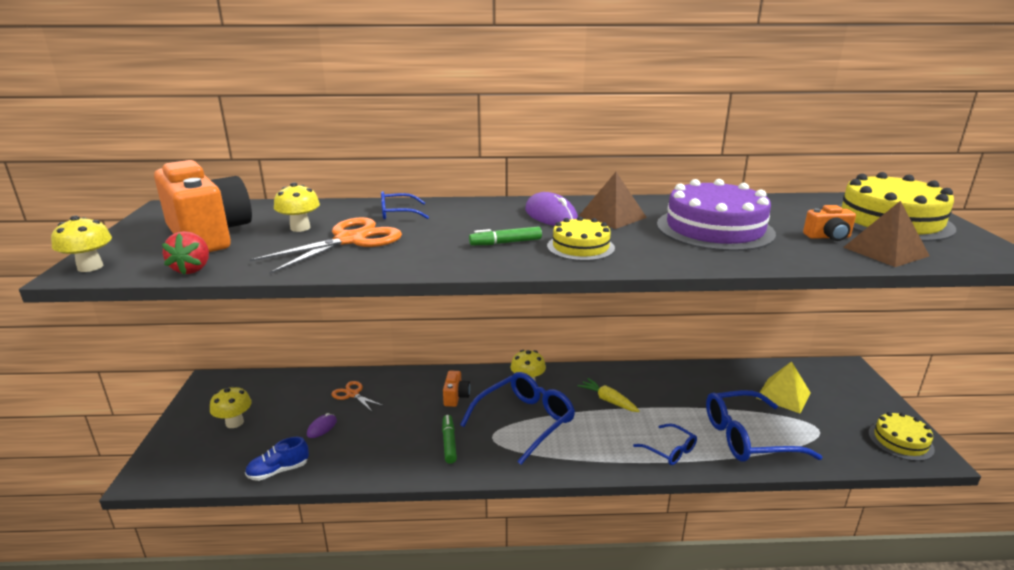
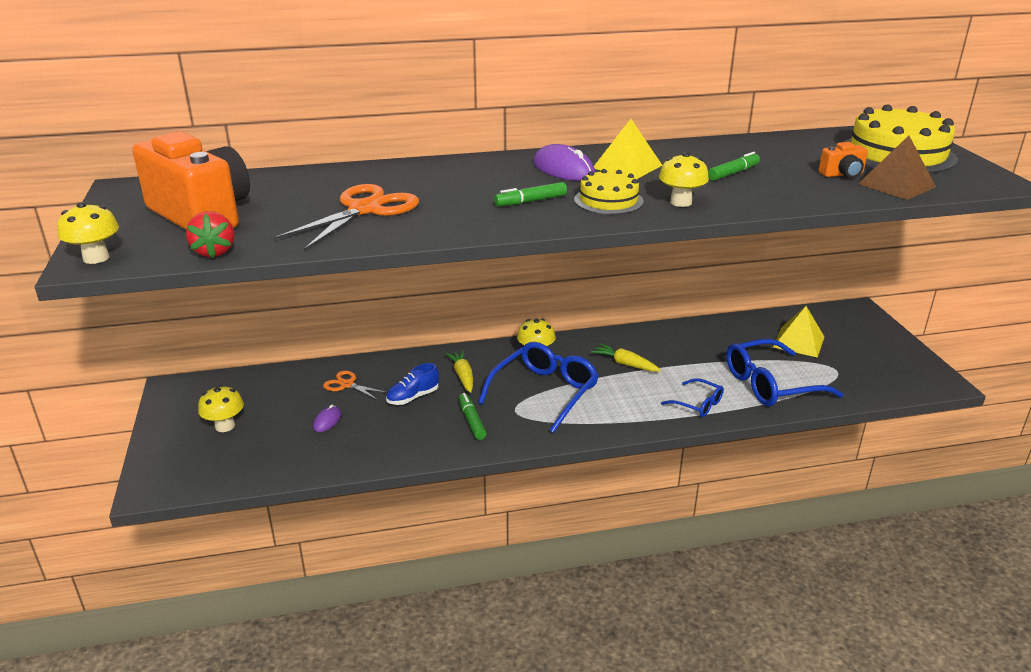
camera: 10 degrees left, 5 degrees up
blue shoe [245,437,309,481] -> blue shoe moved to [386,363,439,405]
yellow mushroom [274,182,320,232] -> yellow mushroom moved to [659,152,709,207]
blue glasses [381,191,429,219] -> none
orange camera [443,370,470,407] -> yellow carrot [445,350,473,393]
brown pyramid [579,172,647,229] -> yellow pyramid [594,119,662,179]
purple cake [657,179,776,251] -> green marker [708,152,760,181]
yellow cake [868,412,935,461] -> none

